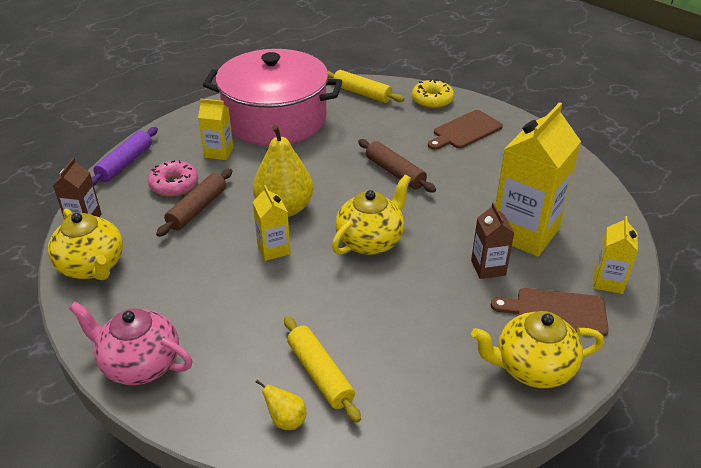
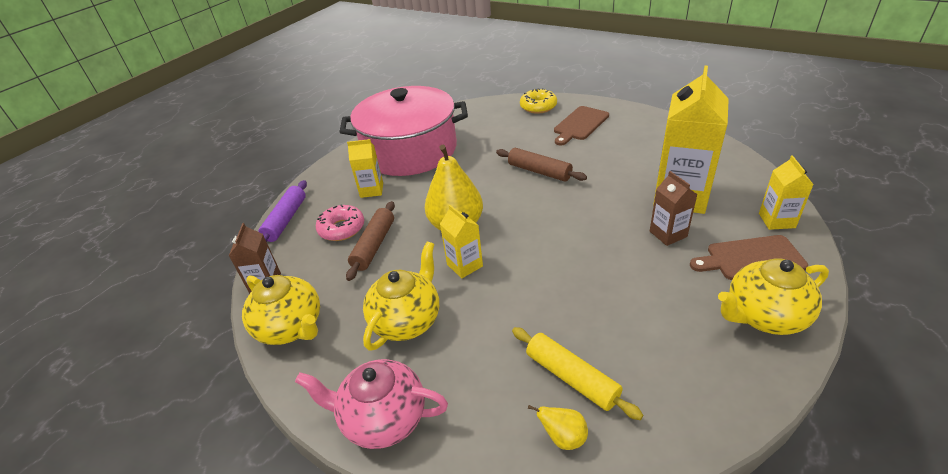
camera: 10 degrees left, 0 degrees up
yellow rolling pin [328,70,404,103] -> none
yellow teapot [332,175,411,255] -> yellow teapot moved to [363,242,439,351]

